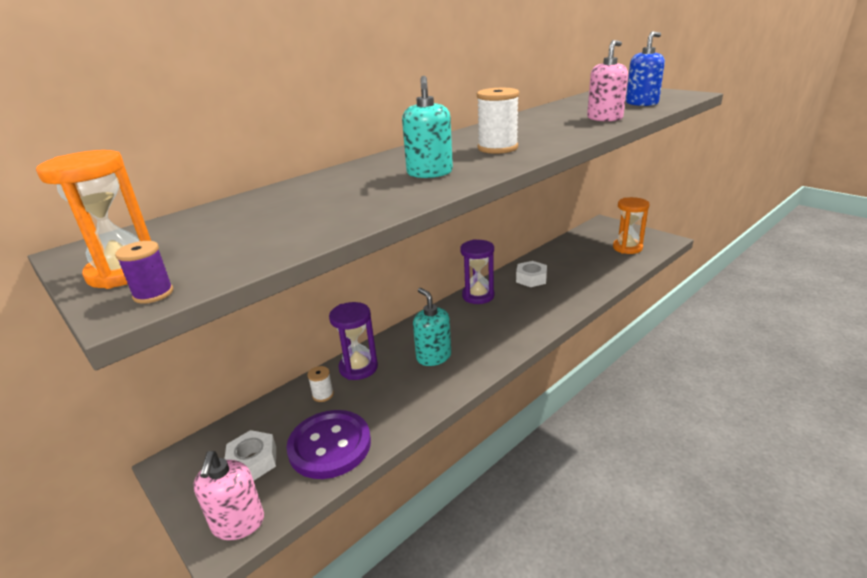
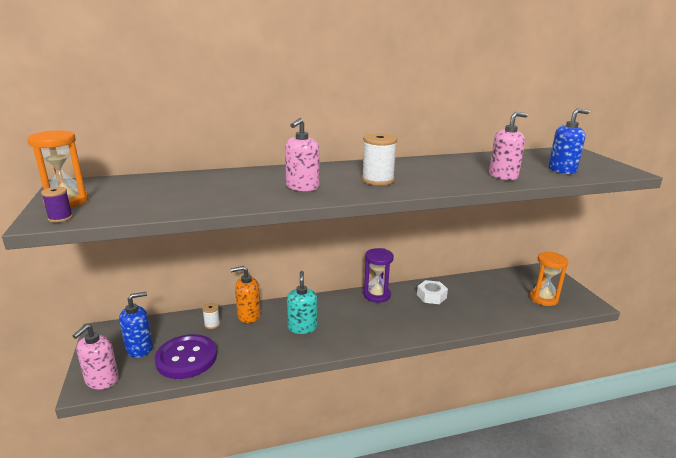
camera: 25 degrees right, 5 degrees down
white nut [224,430,276,481] -> blue soap dispenser [119,292,153,358]
purple hourglass [329,302,378,380] -> orange soap dispenser [231,266,261,323]
turquoise soap dispenser [402,76,453,178] -> pink soap dispenser [285,118,320,191]

